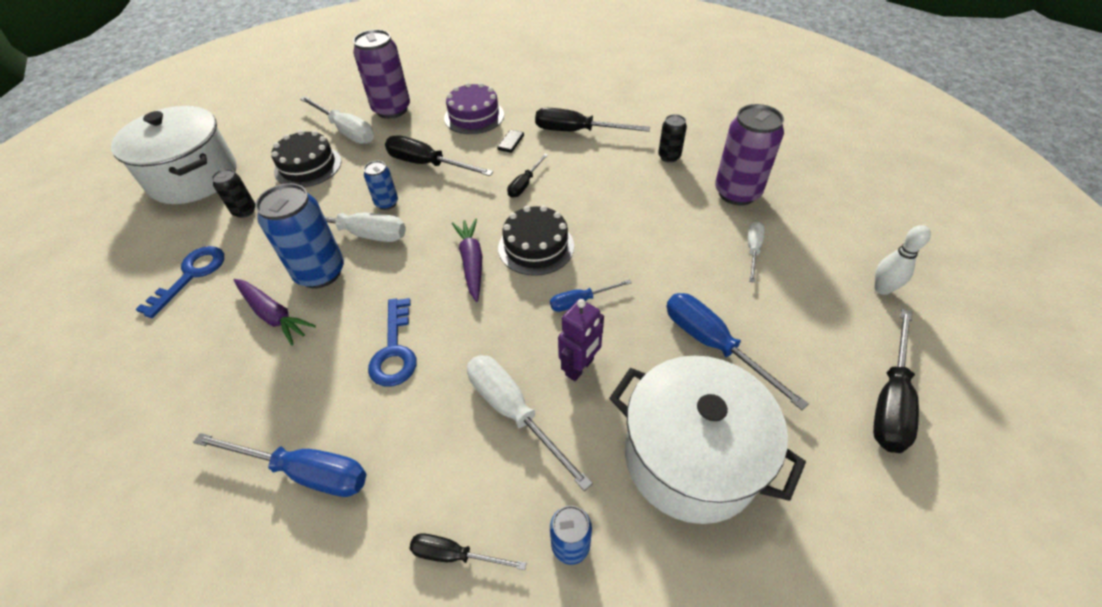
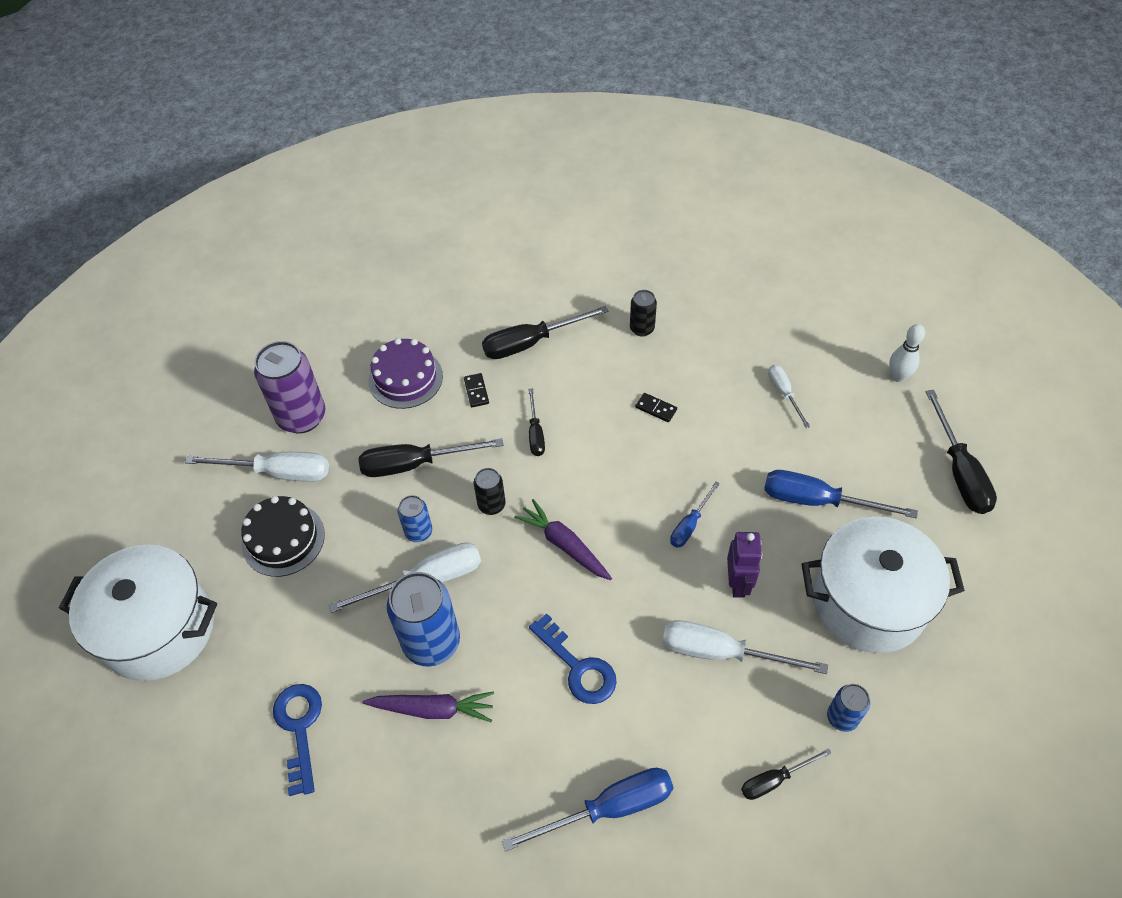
camera: 35 degrees left, 5 degrees up
black can [212,169,255,218] -> black can moved to [474,468,506,515]
black cake [498,205,574,276] -> none
purple can [715,104,784,206] -> none
none -> black domino [635,393,677,422]

